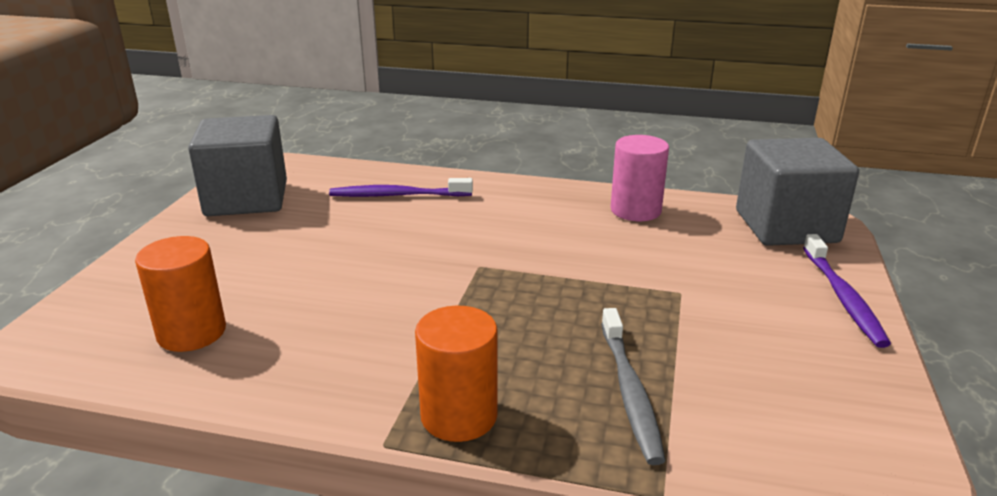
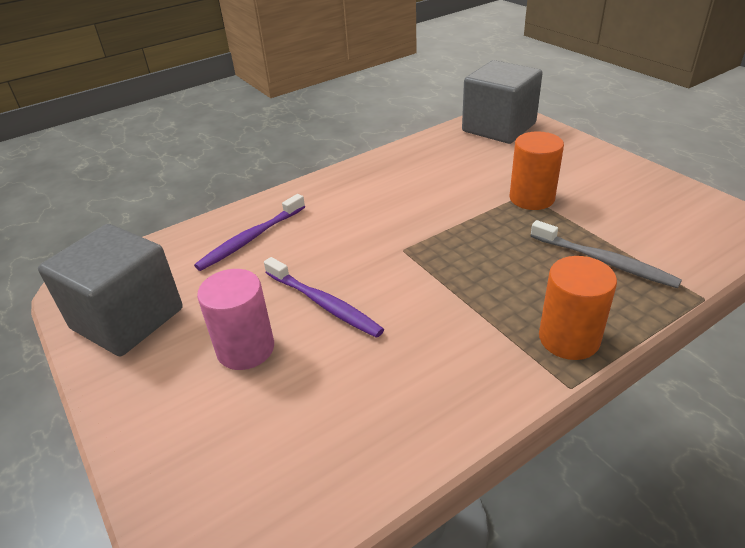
camera: 45 degrees left, 10 degrees up
orange cylinder [135,236,226,352] -> orange cylinder moved to [509,131,564,210]
pink cylinder [611,135,669,221] -> pink cylinder moved to [197,269,274,370]
purple toothbrush [803,234,891,348] -> purple toothbrush moved to [264,257,384,338]

